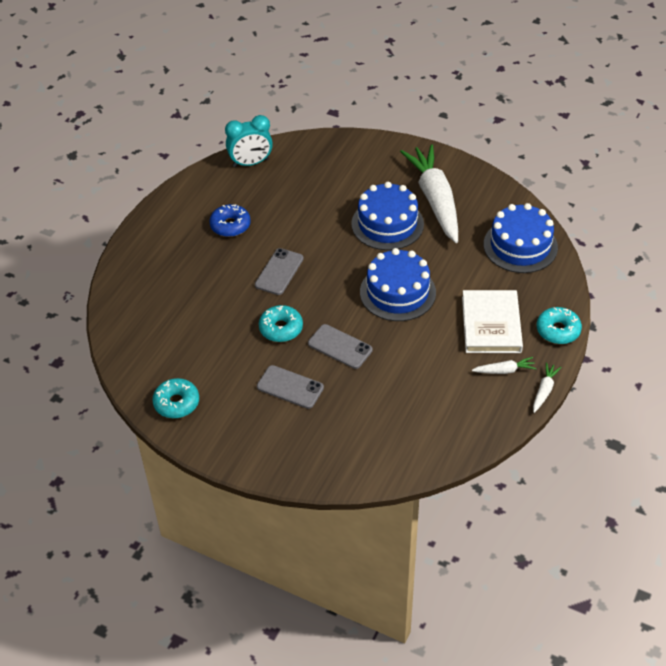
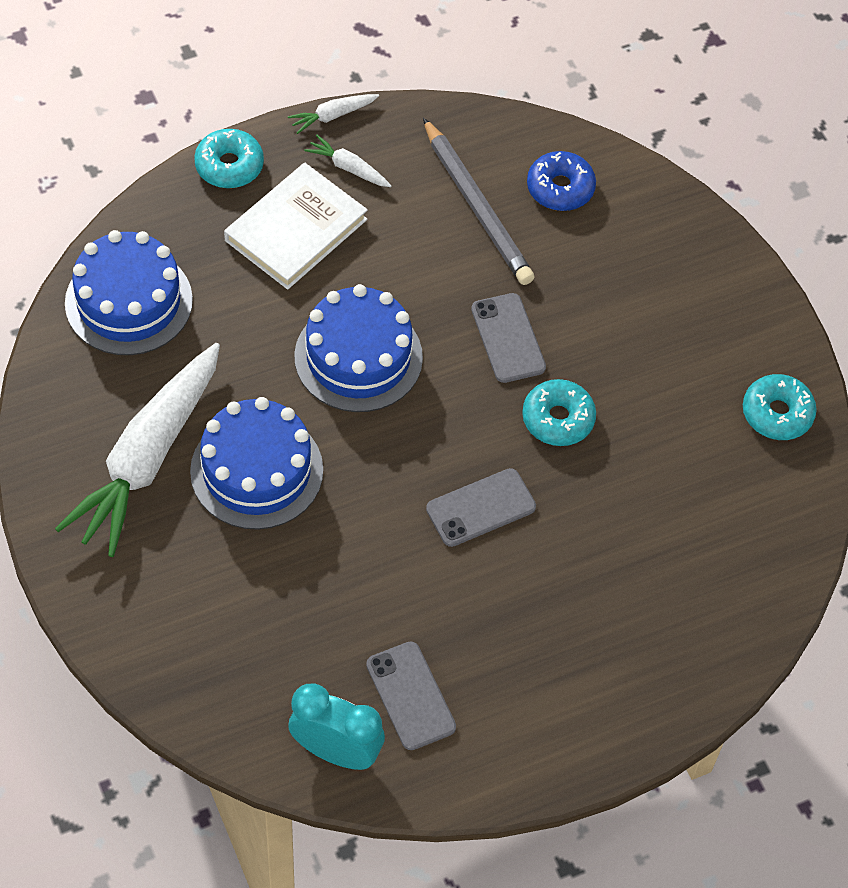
camera: 145 degrees left, 10 degrees up
blue donut [209,204,251,237] -> blue donut moved to [527,151,596,211]
grey phone [257,365,324,409] -> grey phone moved to [366,641,456,750]
none -> grey pencil [423,118,535,285]

